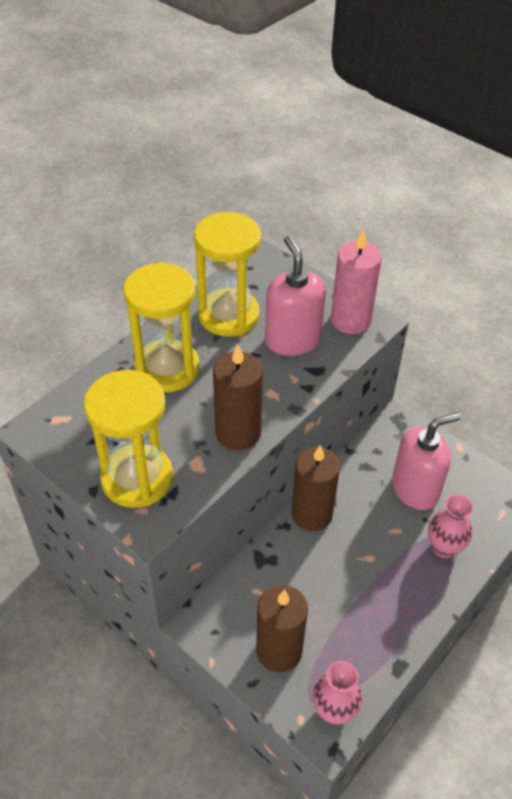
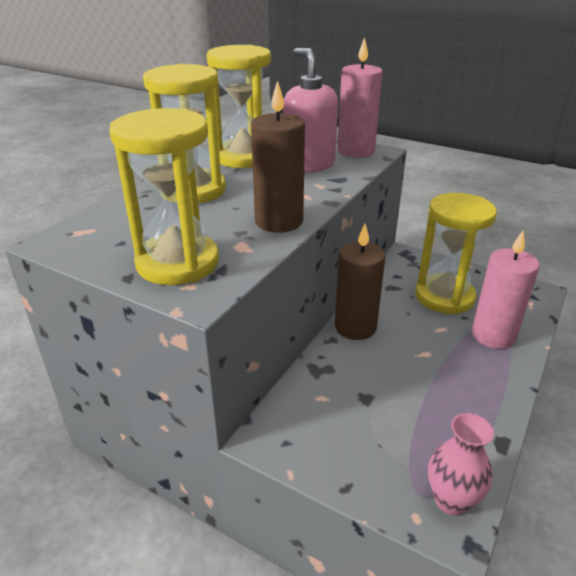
camera: 10 degrees left, 15 degrees down
brown candle [256,585,308,672] -> none
pink soap dispenser [392,412,461,510] -> yellow hourglass [415,193,497,315]
pink vase [428,494,473,558] -> pink candle [472,231,540,349]

